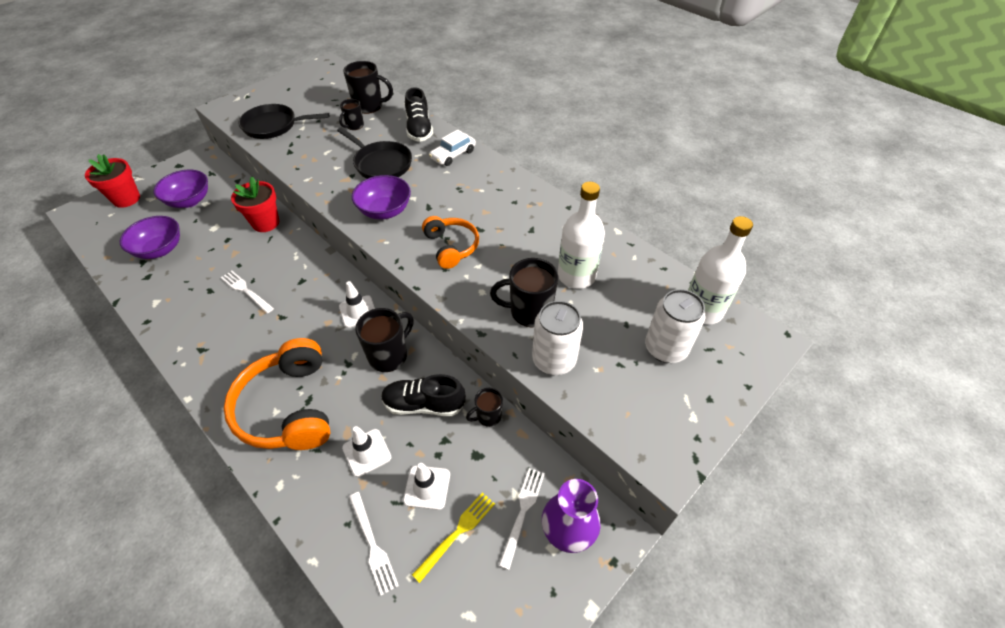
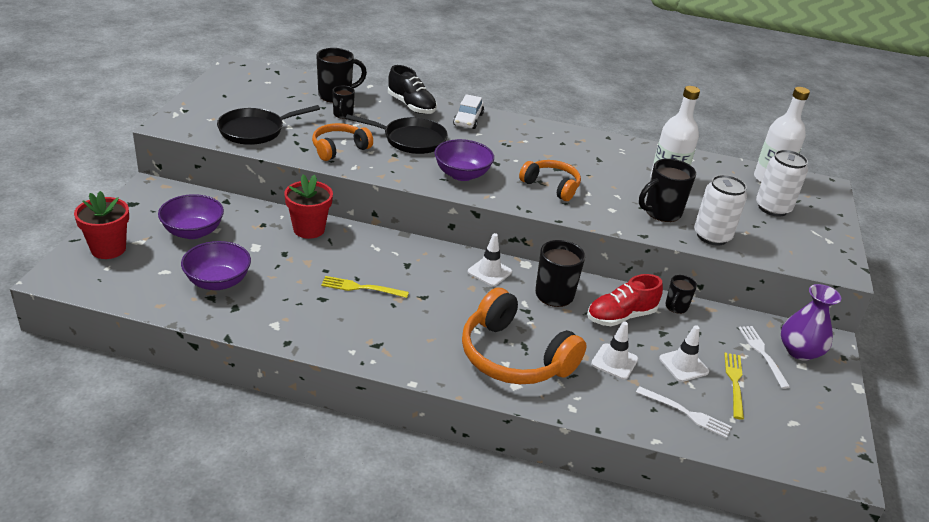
camera: 35 degrees left, 15 degrees down
white fork [221,271,274,313] -> yellow fork [321,276,409,298]
black shoe [381,374,466,416] -> red shoe [587,274,663,326]
none -> orange headphones [312,123,373,161]

